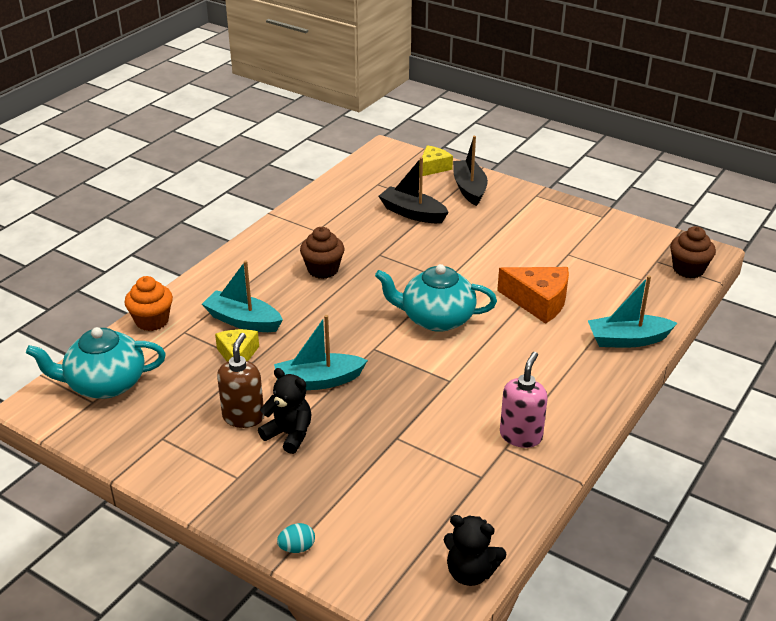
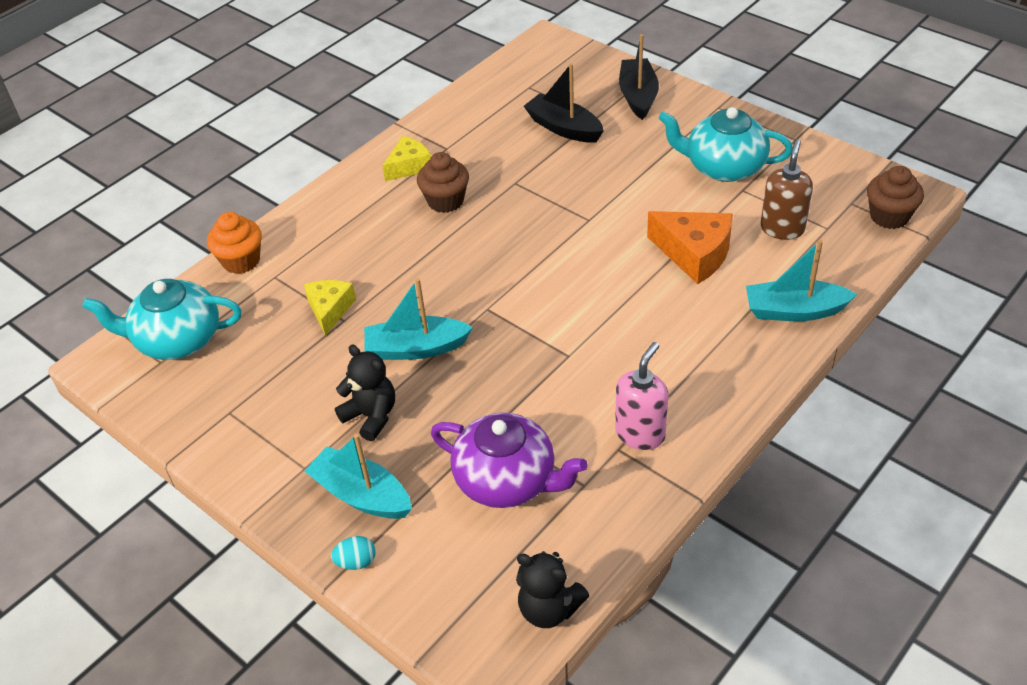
camera: 10 degrees right, 10 degrees up
turquoise boat [202,260,283,332] -> turquoise boat moved to [305,434,412,519]
brown soap dispenser [217,333,264,428] -> brown soap dispenser moved to [761,139,813,240]
turquoise teapot [375,264,497,332] -> turquoise teapot moved to [659,107,793,182]
yellow cheese [419,145,453,176] -> yellow cheese moved to [382,136,431,181]
none -> purple teapot [431,412,587,508]

